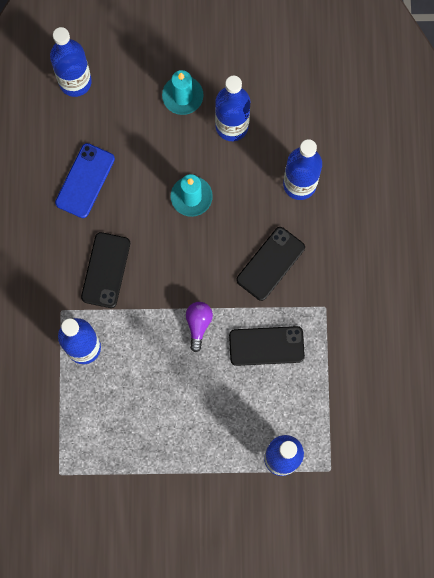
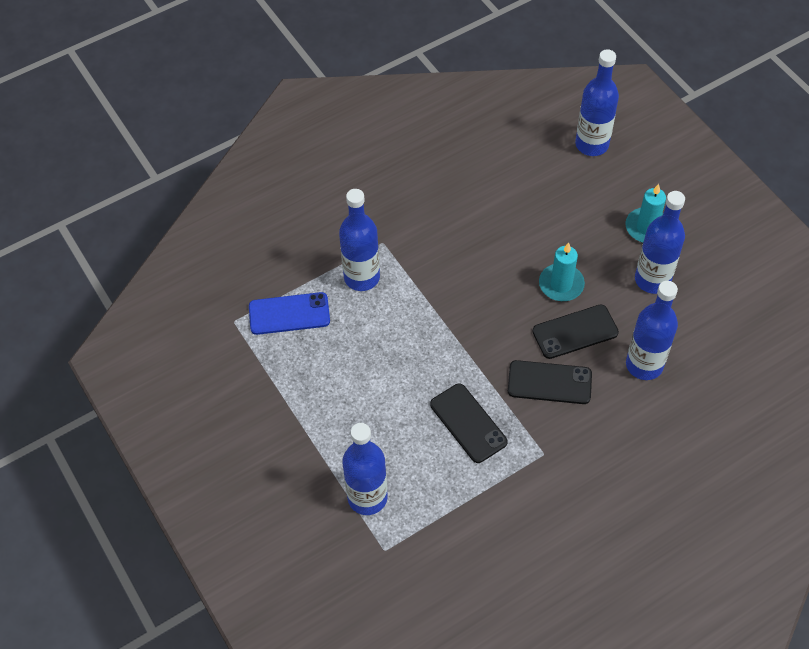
camera: 60 degrees right, 20 degrees down
blue phone [55,143,115,218] -> blue phone moved to [249,292,330,335]
black phone [81,232,130,308] -> black phone moved to [532,305,619,359]
purple light bulb [186,302,213,352] -> none

